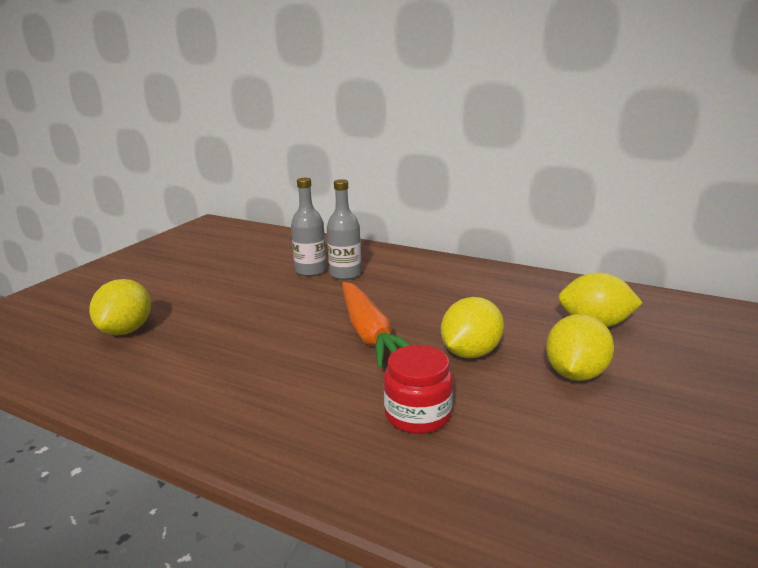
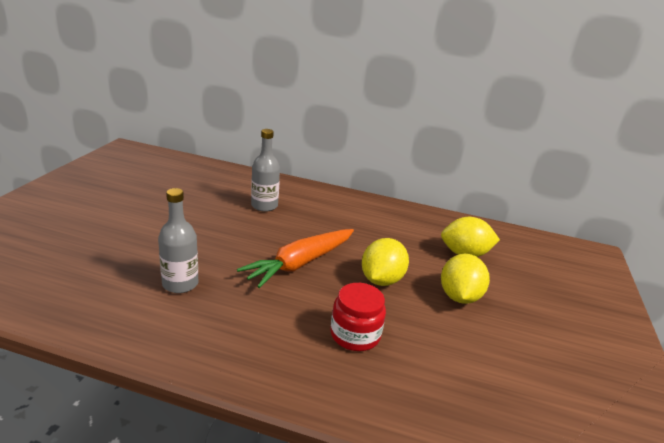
camera: 15 degrees left, 5 degrees up
yellow lemon [89,279,151,335] -> none
grey bottle [291,178,327,276] -> grey bottle moved to [158,188,198,293]
orange carrot [342,282,410,368] -> orange carrot turned 75 degrees clockwise [237,229,354,288]

